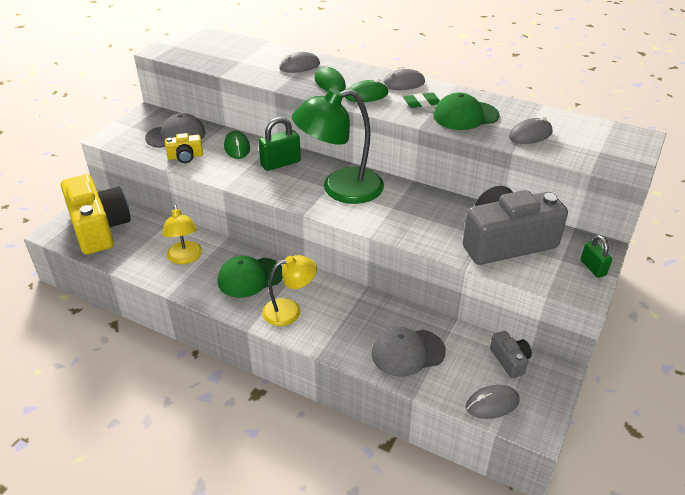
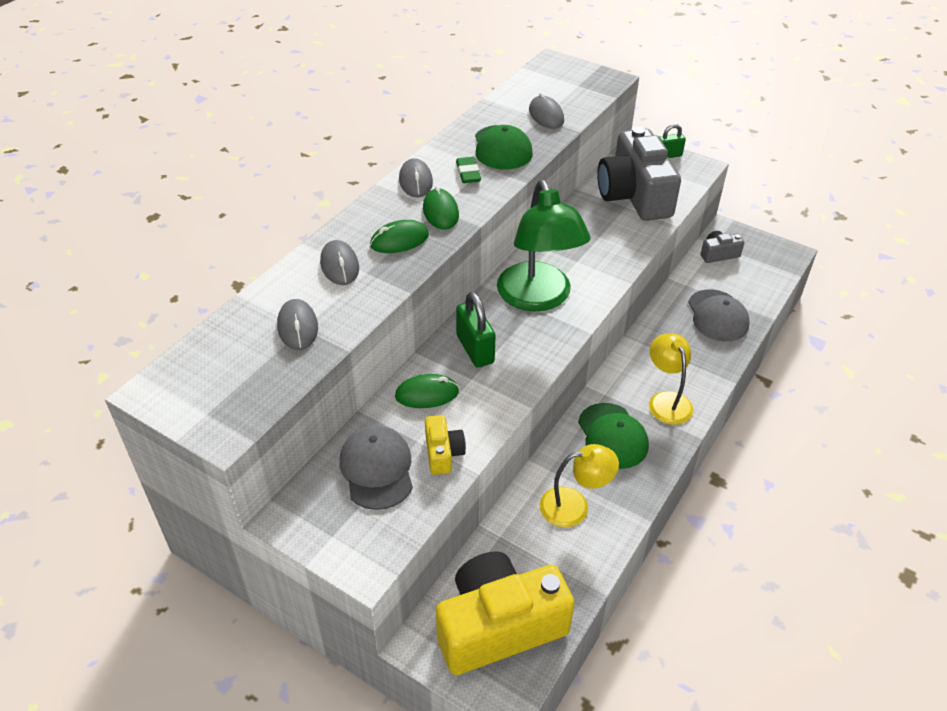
camera: 85 degrees left, 5 degrees up
grey mouse [466,385,520,419] -> grey mouse moved to [277,299,318,350]

